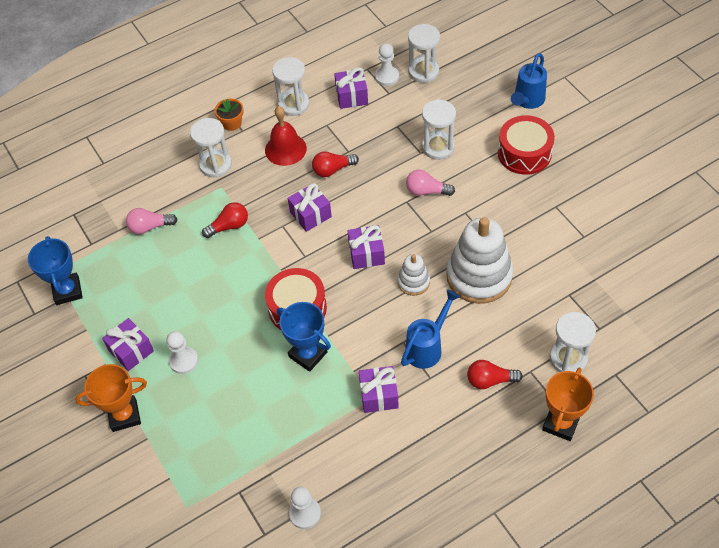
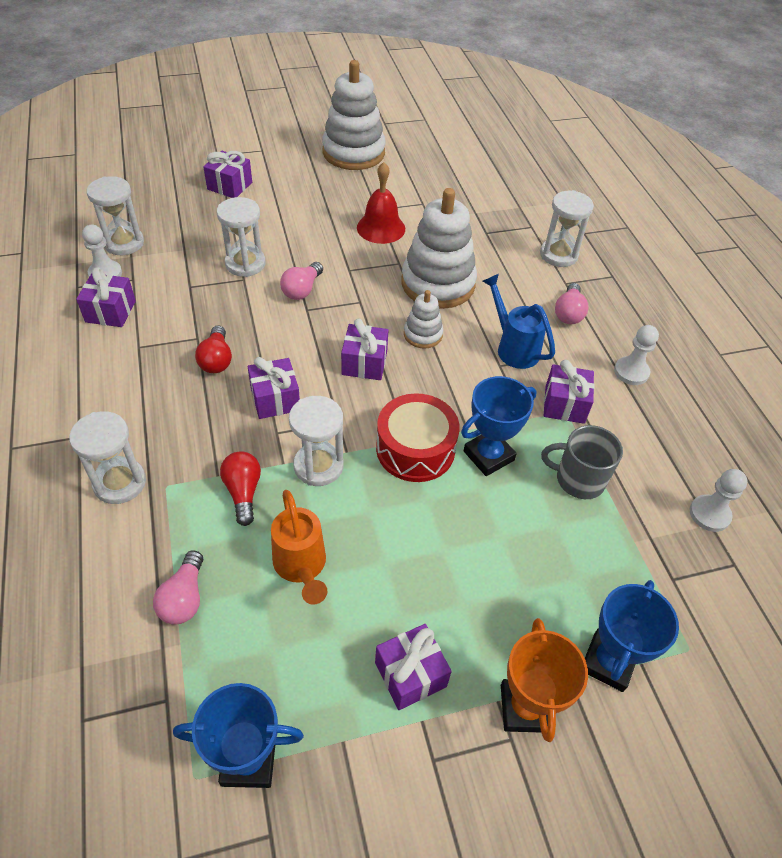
camera: 80 degrees left, 5 degrees down
white pawn [166,331,198,374] -> white pawn moved to [614,325,659,385]
orange flower pot [215,99,244,131] -> none
red bell [265,106,307,166] -> red bell moved to [357,162,405,244]
white hourglass [272,57,309,116] -> white hourglass moved to [289,396,344,486]
red light bulb [467,360,523,389] -> pink light bulb [555,283,589,324]
red drum [498,115,555,175] -> none
blue watering can [511,53,547,109] -> purple gift [203,151,252,198]
orange trophy [542,367,594,441] -> none
none -> orange watering can [271,490,327,605]
none -> white stacking toy [322,60,386,170]
none -> grey mug [541,425,623,499]
none -> blue trophy [585,580,679,692]

